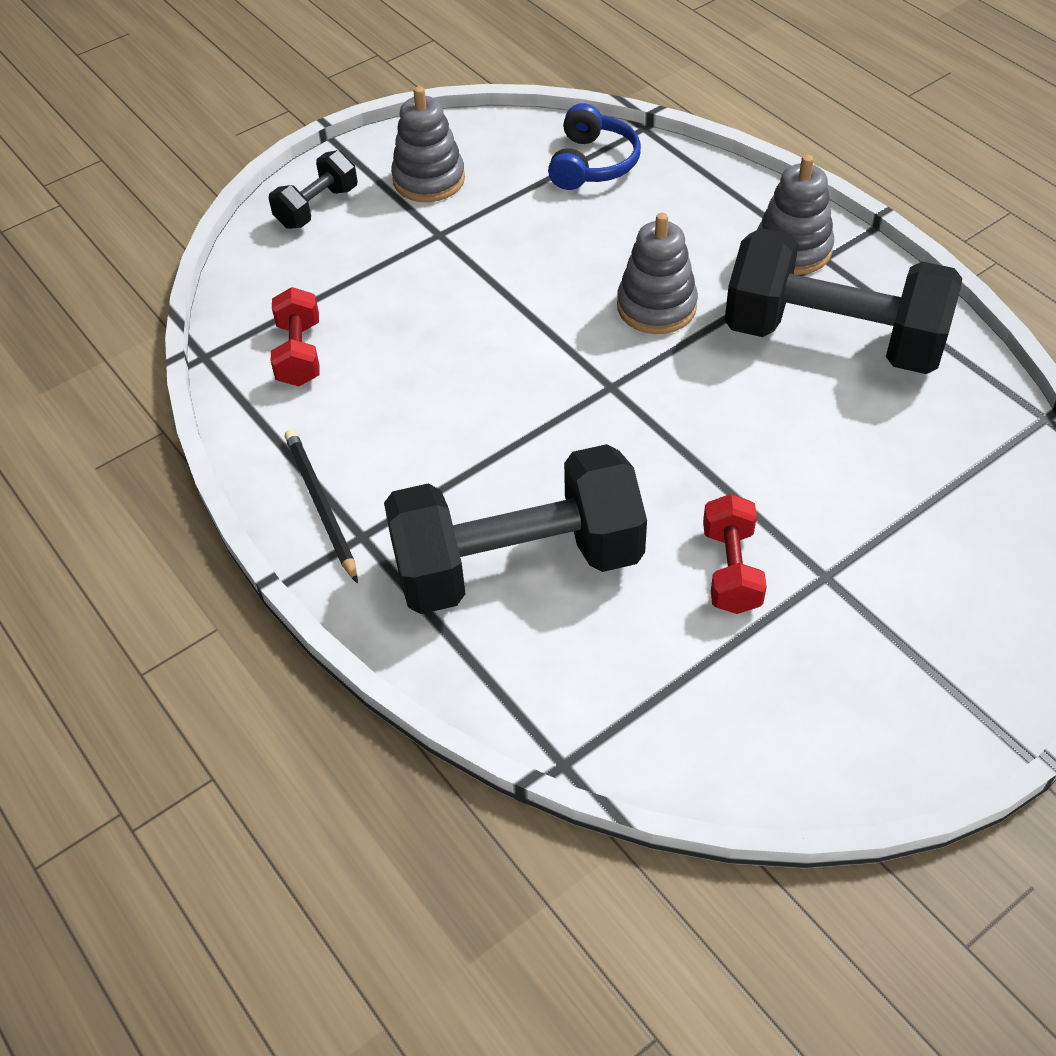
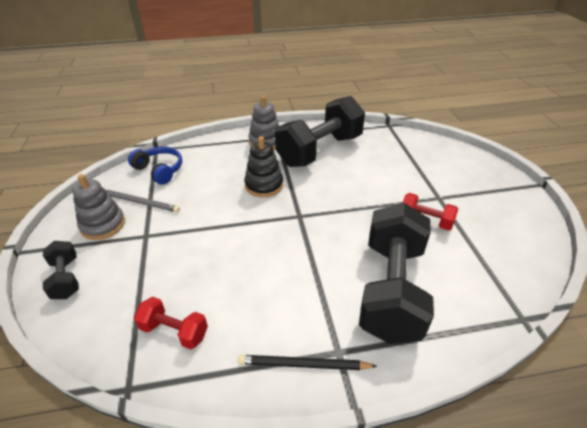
camera: 65 degrees left, 10 degrees down
grey stacking toy [617,213,698,334] -> black stacking toy [244,136,283,197]
none -> grey pencil [106,190,180,212]

